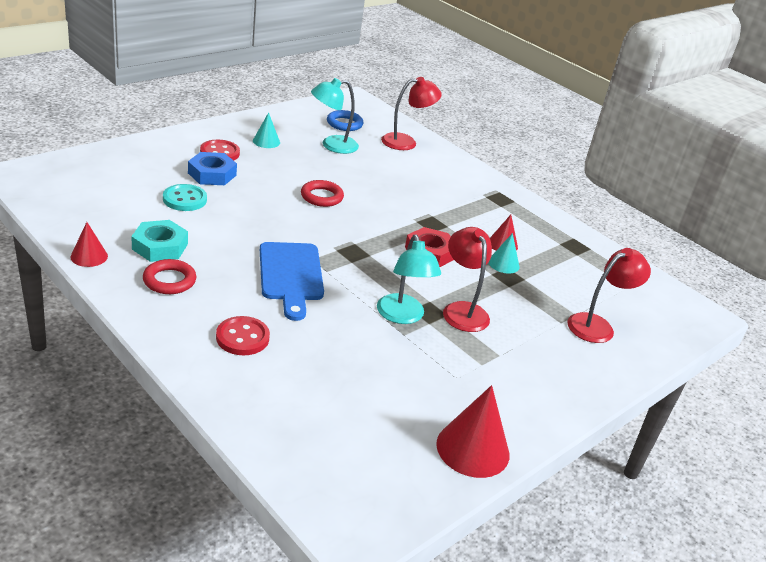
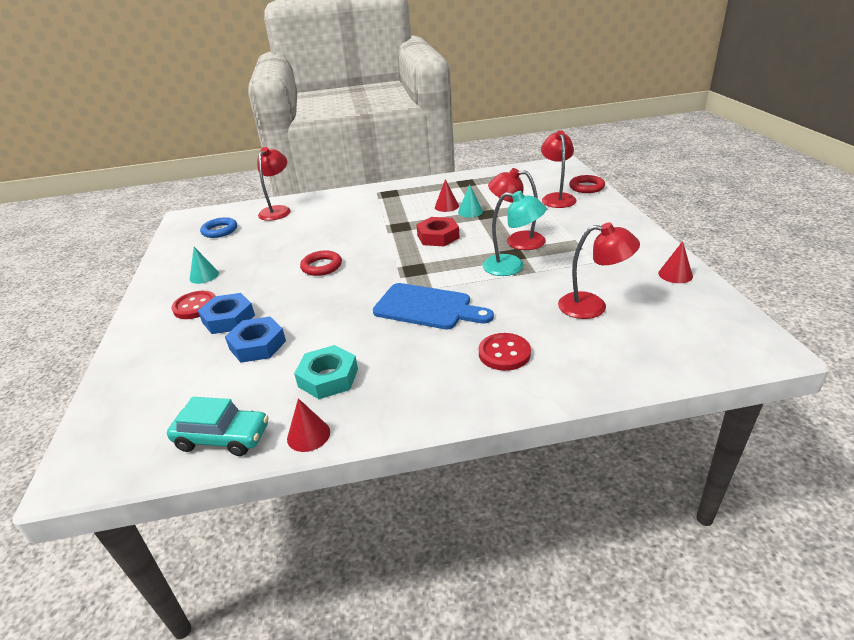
camera: 50 degrees left, 0 degrees up
red ring [143,259,196,294] -> red ring moved to [569,175,605,193]
turquoise button [163,184,207,211] -> blue nut [225,317,286,363]
turquoise lamp [311,78,359,154] -> none
red cone [436,385,509,478] -> red cone [658,241,693,283], size x0.57
none -> turquoise car [167,397,269,456]
none -> red lamp [558,222,640,319]

